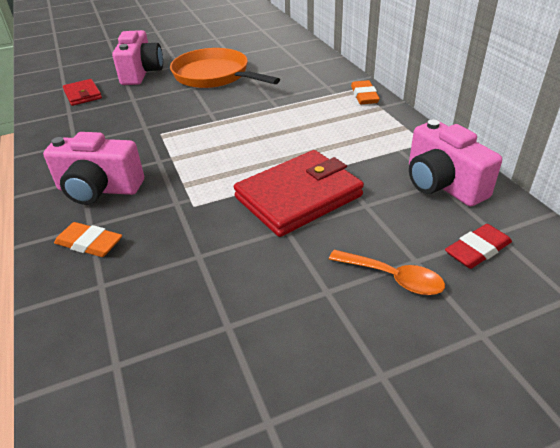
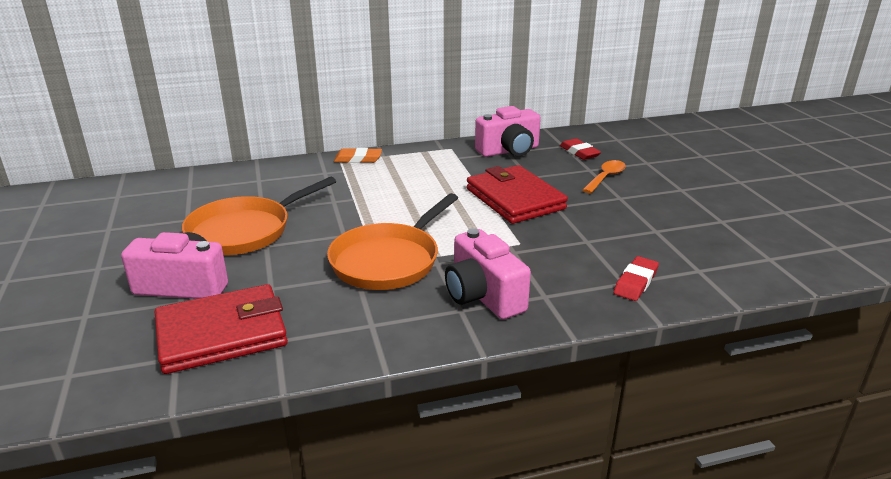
camera: 85 degrees left, 10 degrees down
pink camera [43,132,144,205] -> pink camera turned 135 degrees clockwise [445,228,531,319]
orange eraser [54,222,122,257] -> none
red wallet [63,79,102,106] -> red wallet [155,284,288,374], size x1.90
none -> orange pan [327,193,458,290]
none -> red eraser [614,256,659,301]

